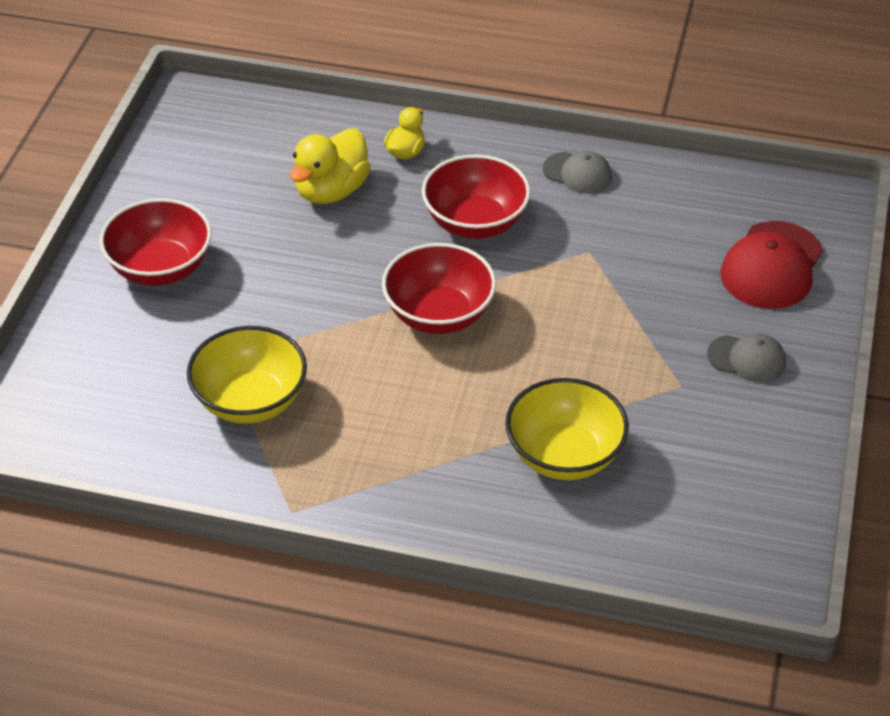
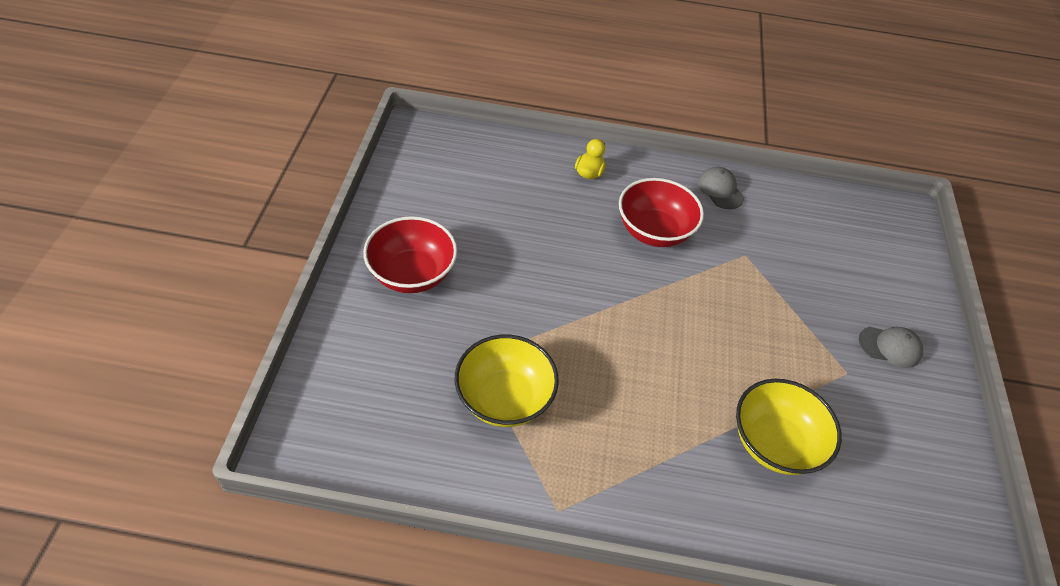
camera: 10 degrees left, 5 degrees up
yellow duck [290,129,371,204] -> none
red bowl [382,243,496,334] -> none
grey cap [543,151,612,194] -> grey cap turned 135 degrees counterclockwise [698,167,744,209]
red cap [721,221,823,309] -> none

